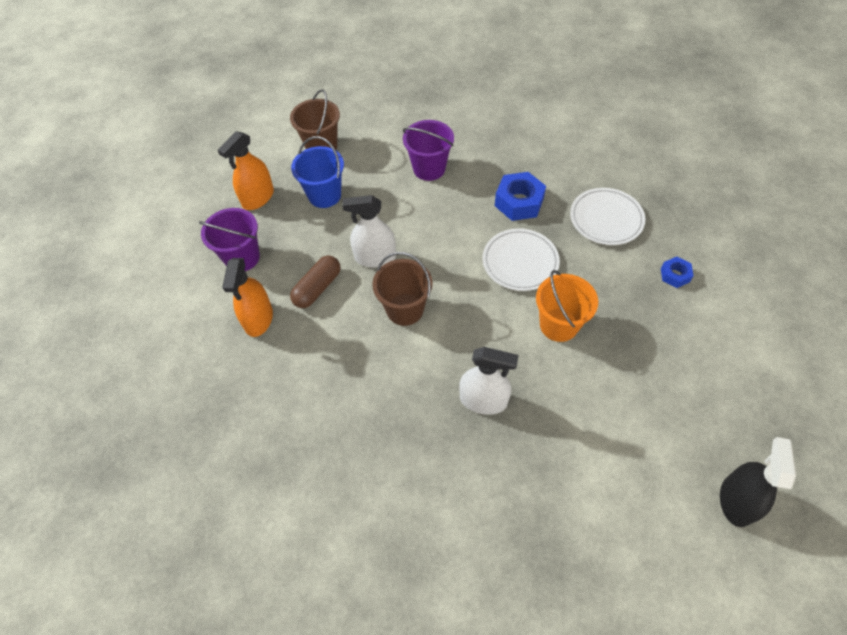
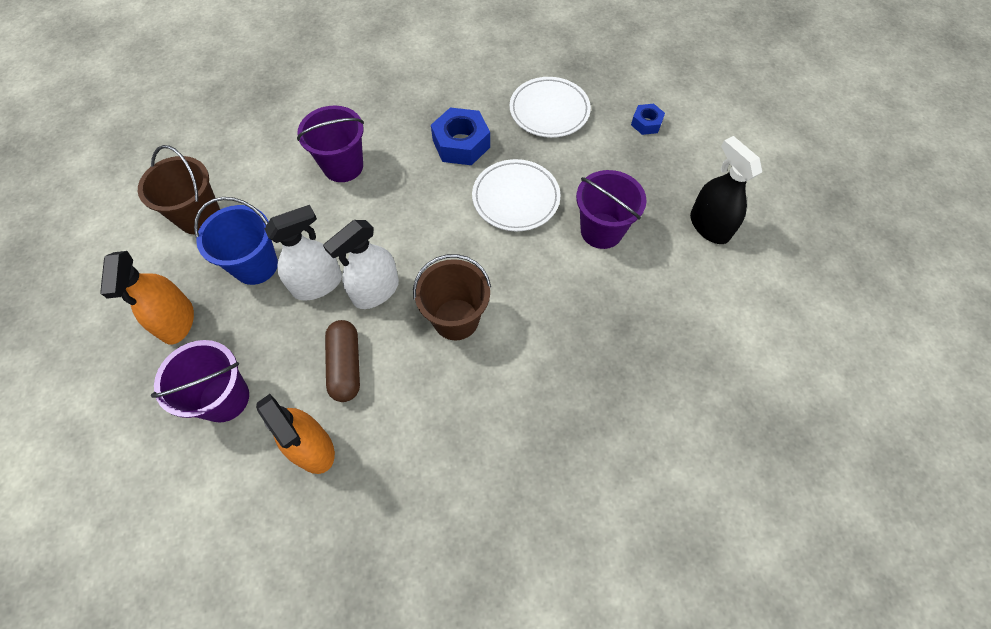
camera: 45 degrees left, 5 degrees up
white spray bottle [459,347,519,415] -> white spray bottle moved to [265,205,342,301]
orange bucket [536,270,598,342] -> purple bucket [576,170,647,249]
black spray bottle [720,437,796,527] -> black spray bottle moved to [690,136,762,244]

